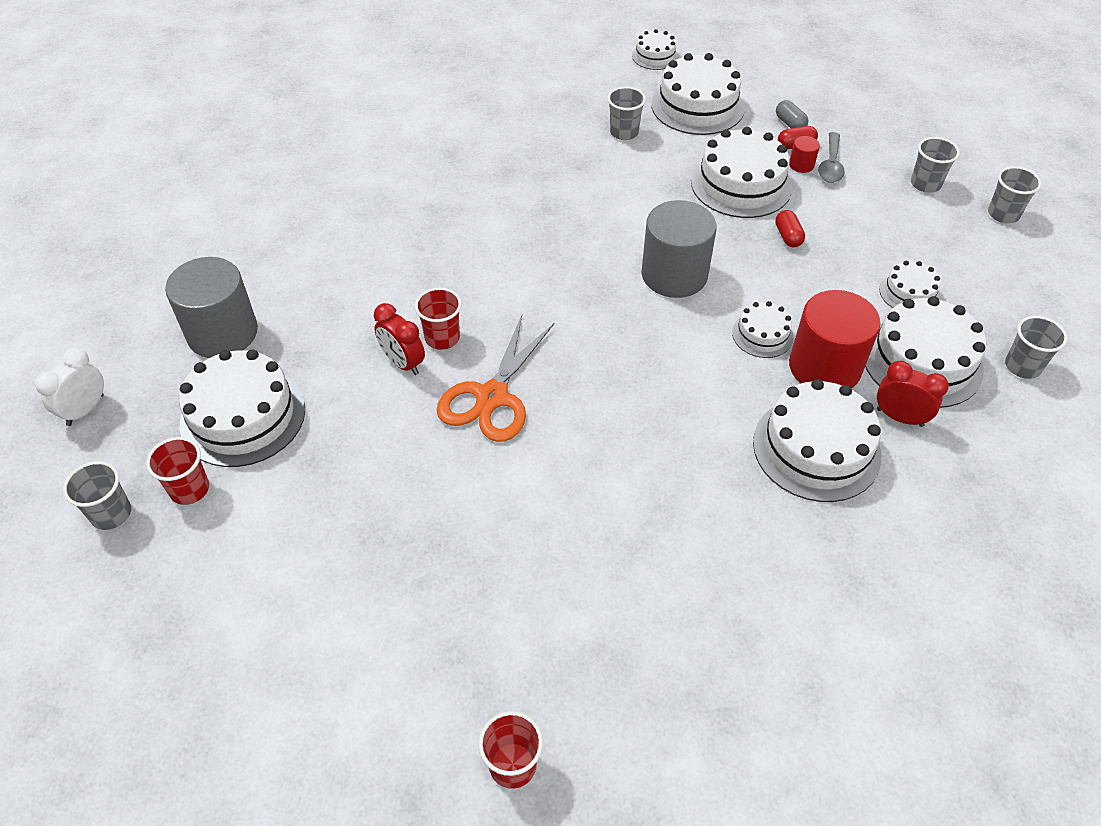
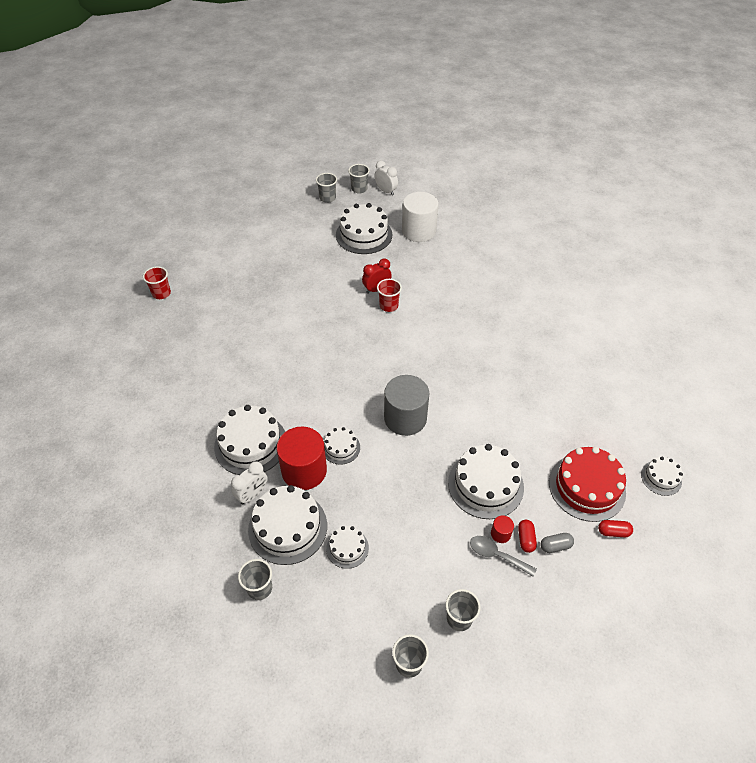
camera: 105 degrees right, 0 degrees up
red cup [146,437,209,505] -> none
grey cylinder [165,257,258,358] -> white cylinder [402,192,439,242]
orange scissors [436,315,554,442] -> none
grey cup [607,86,646,140] -> grey cup moved to [348,164,370,193]
white cake [651,53,745,135] -> red cake [549,447,626,522]
red capsule [775,210,805,247] -> red capsule moved to [598,520,633,537]
red clock [877,361,949,427] -> white clock [231,461,268,504]

